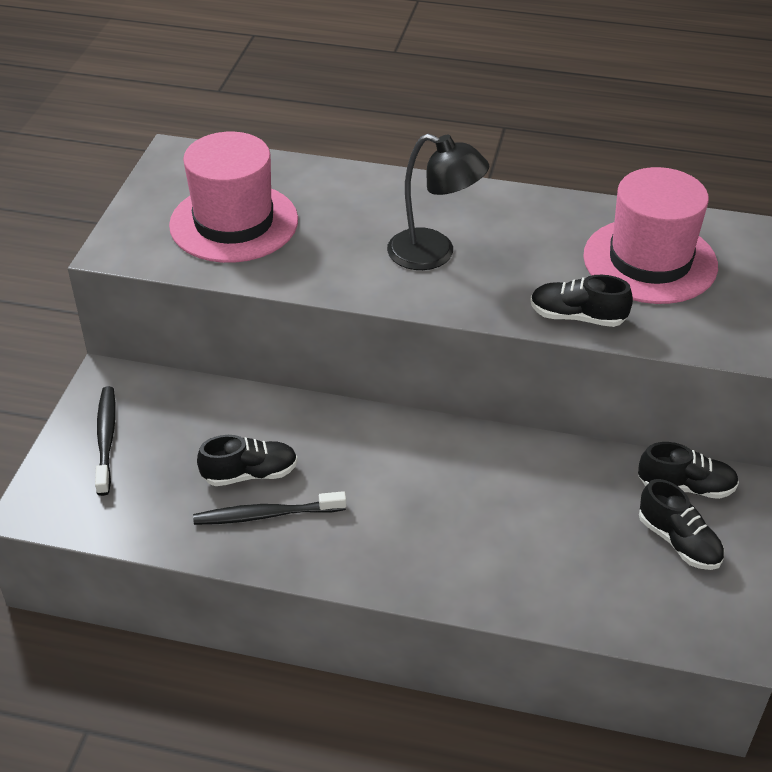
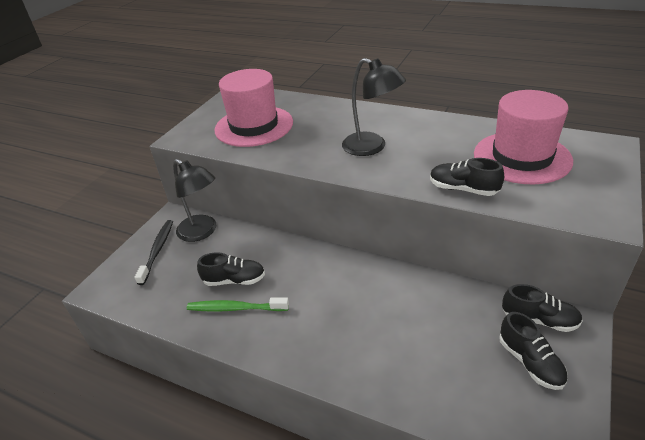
camera: 15 degrees right, 5 degrees down
black toothbrush [193,491,346,525] -> green toothbrush [187,298,289,312]
none -> black lamp [173,159,216,242]

